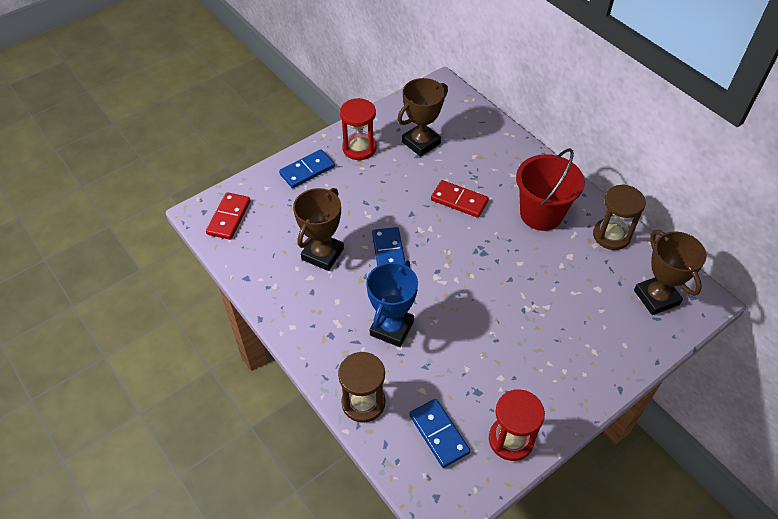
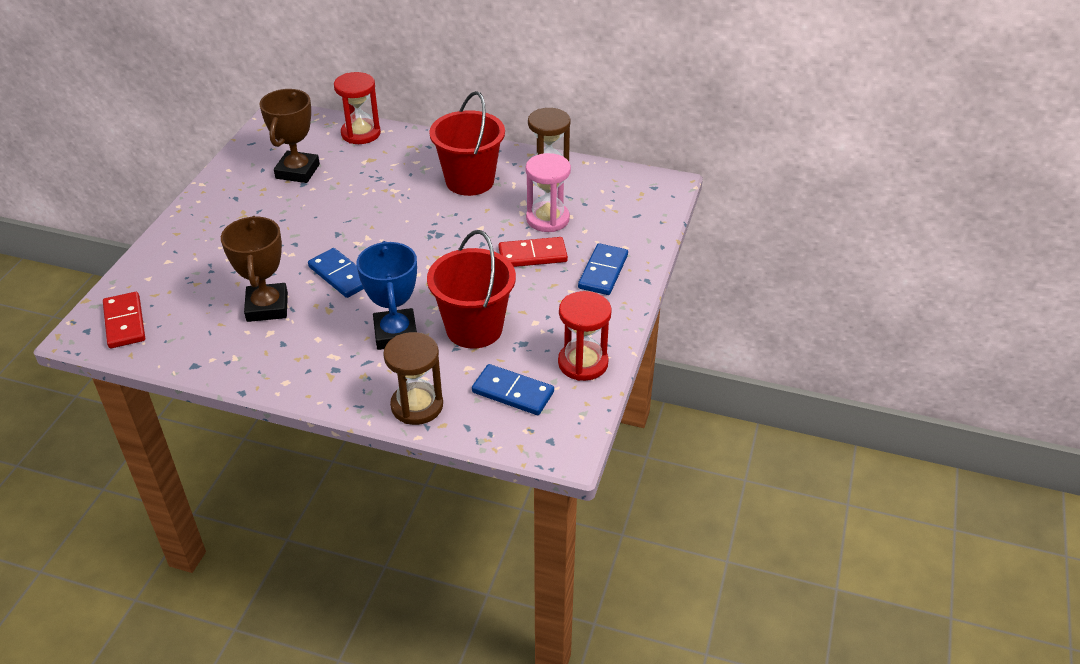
camera: 35 degrees left, 10 degrees down
blue domino [279,149,335,188] -> blue domino moved to [578,243,628,295]
red hourglass [340,98,377,160] -> red hourglass moved to [334,72,381,144]
red domino [431,180,489,218] -> red domino moved to [499,237,568,267]
brown trophy [634,230,707,315] -> none
none -> red bucket [427,230,516,349]
none -> pink hourglass [526,153,571,232]

